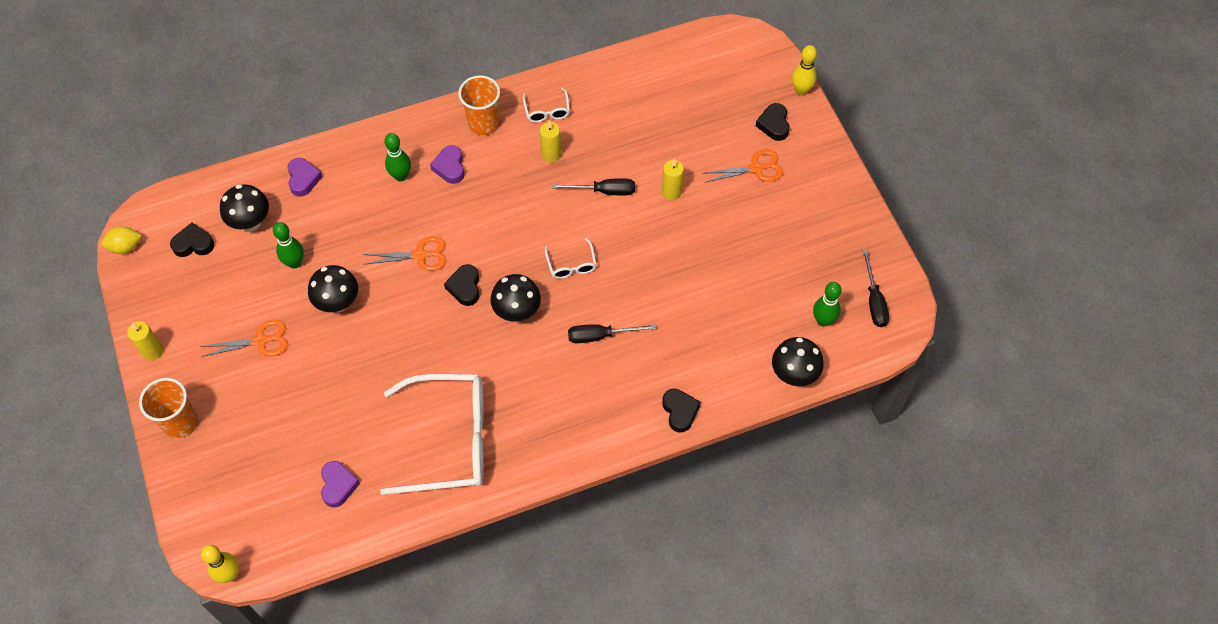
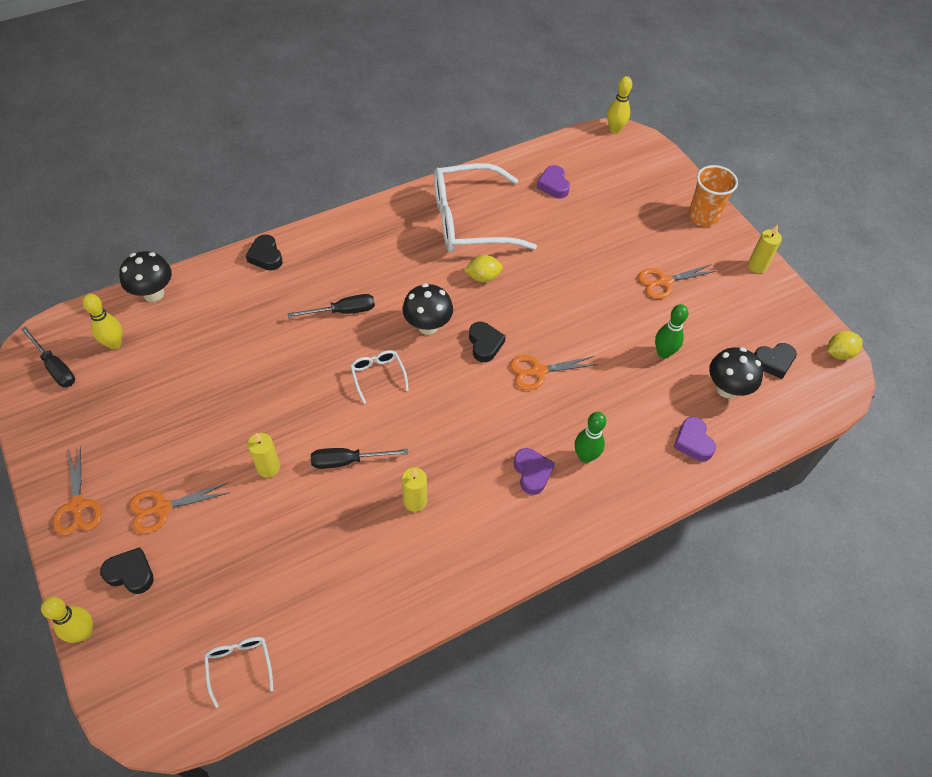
camera: 170 degrees right, 5 degrees down
black mushroom [308,265,358,312] -> none
orange cup [458,75,500,135] -> none
white glasses [523,88,570,123] -> white glasses moved to [204,637,274,708]
black heart [756,103,790,141] -> black heart turned 60 degrees counterclockwise [100,547,154,594]
green bowling pin [813,282,842,327] -> yellow bowling pin [82,294,122,349]
black screwdriver [862,250,889,327] -> black screwdriver turned 150 degrees clockwise [21,326,75,387]
none -> orange scissors [53,446,102,536]
none -> yellow lemon [464,255,503,282]

